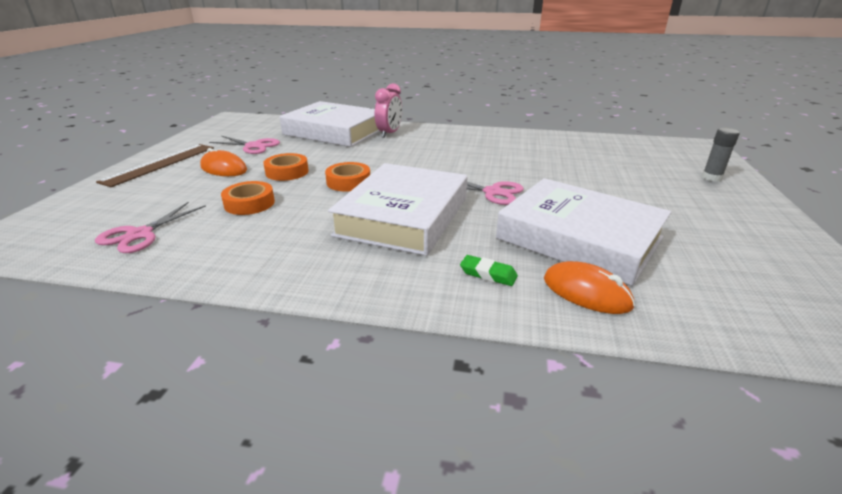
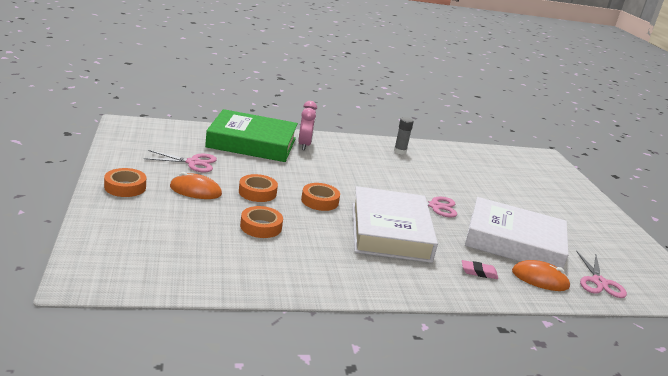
camera: 25 degrees left, 5 degrees down
pink scissors [95,202,206,253] -> pink scissors moved to [576,251,627,298]
brown ruler [96,144,214,187] -> orange tape [104,168,146,197]
white book [279,101,380,147] -> green book [205,109,298,162]
green eraser [460,255,518,286] -> pink eraser [462,260,498,279]
grey glue stick [702,128,740,182] -> grey glue stick moved to [394,117,414,155]

